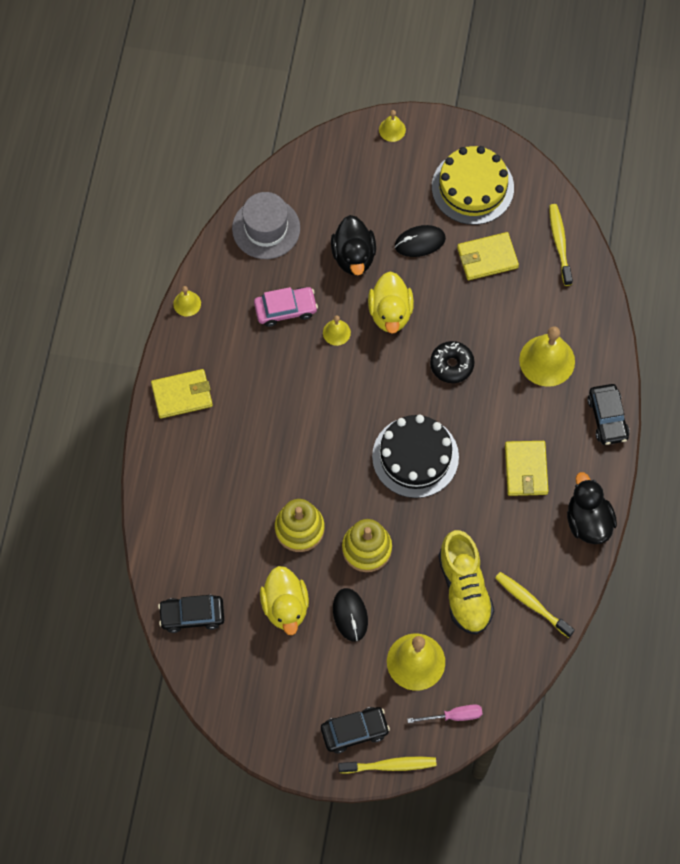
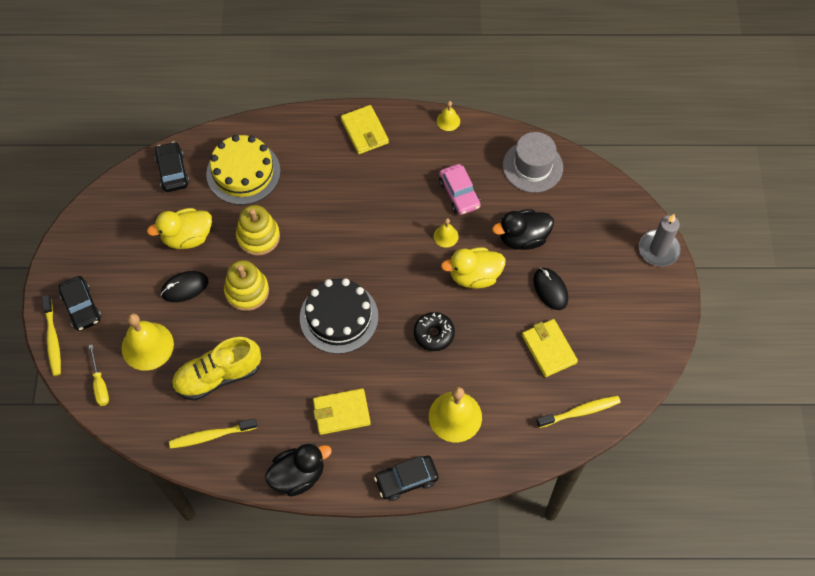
camera: 80 degrees right, 5 degrees down
yellow bell [379,110,406,142] -> grey candle [639,214,681,266]
pink screwdriver [407,704,482,723] -> yellow screwdriver [89,344,109,406]
yellow cake [432,146,514,225] -> yellow cake moved to [206,135,281,205]
yellow toothbrush [495,572,575,638] -> yellow toothbrush turned 135 degrees counterclockwise [169,418,257,449]

